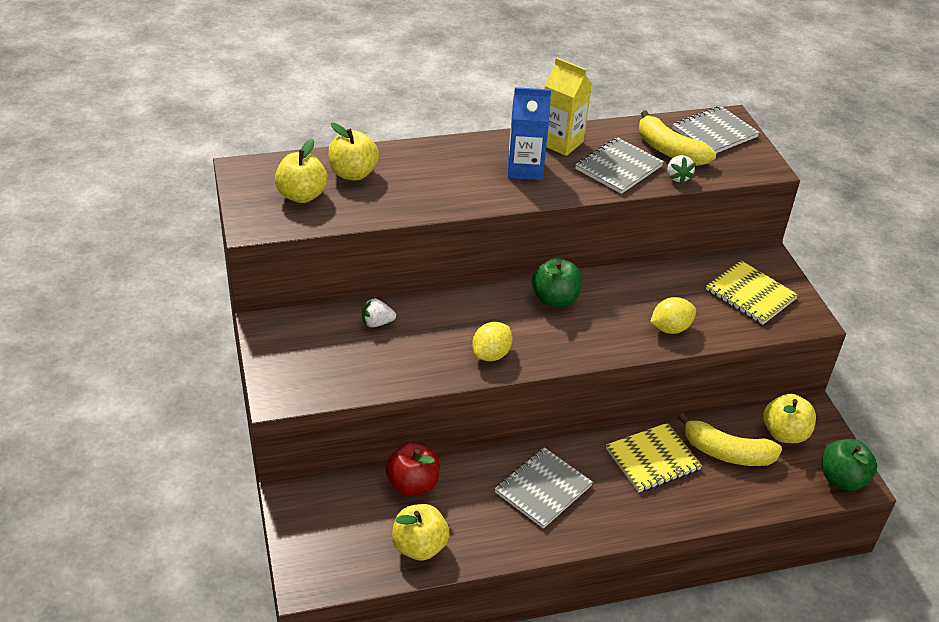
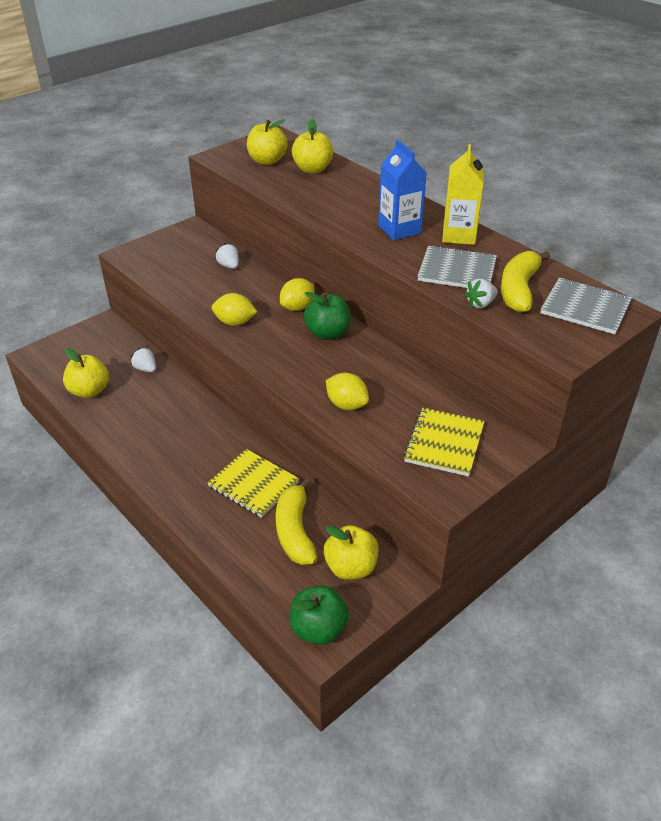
camera: 65 degrees right, 0 degrees up
red apple [385,443,440,496] -> white strawberry [130,347,156,372]
grey notebook [495,447,593,529] -> none
none -> yellow lemon [280,278,315,311]

